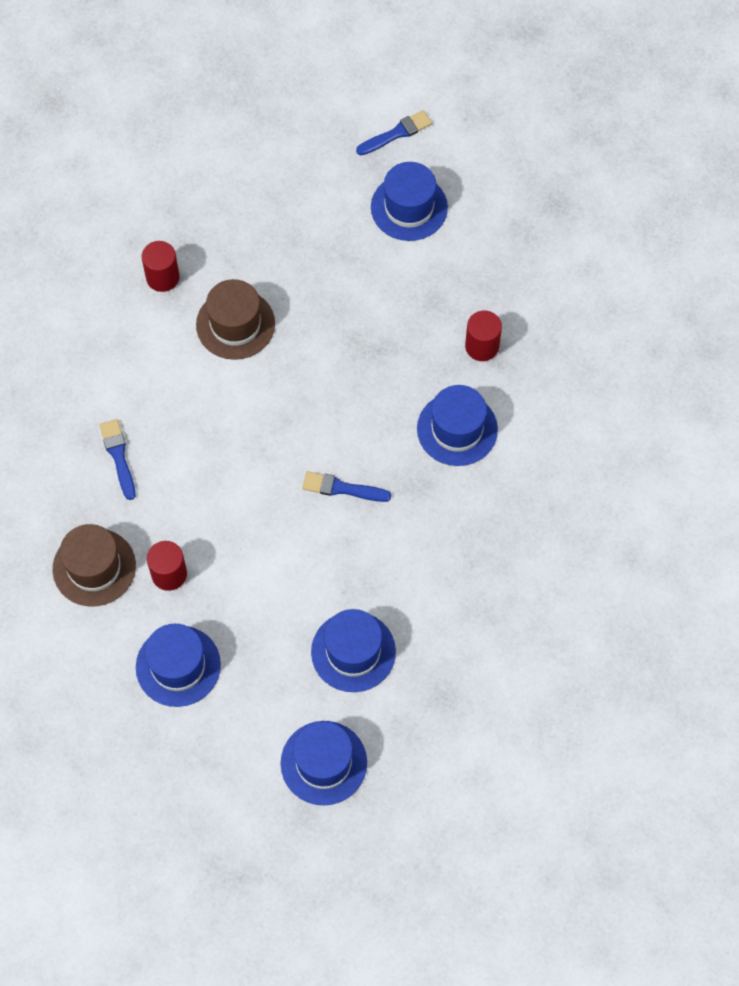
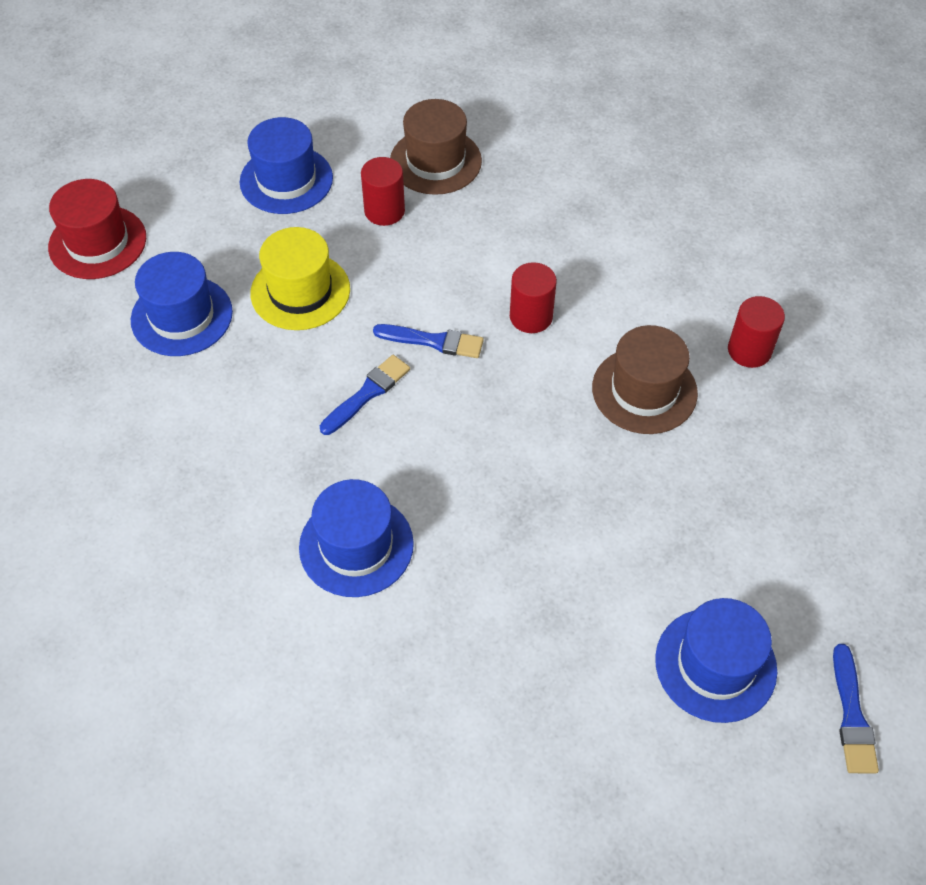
camera: 120 degrees right, 10 degrees down
blue brush [99,419,136,500] -> blue brush moved to [373,324,484,358]
blue hat [281,721,367,805] -> red hat [48,179,146,279]
red cylinder [465,311,502,361] -> red cylinder moved to [510,262,557,333]
none -> yellow hat [250,227,350,330]

